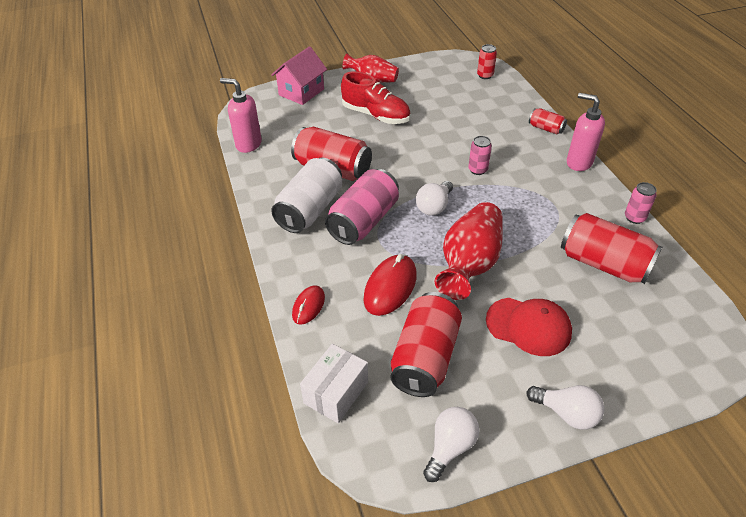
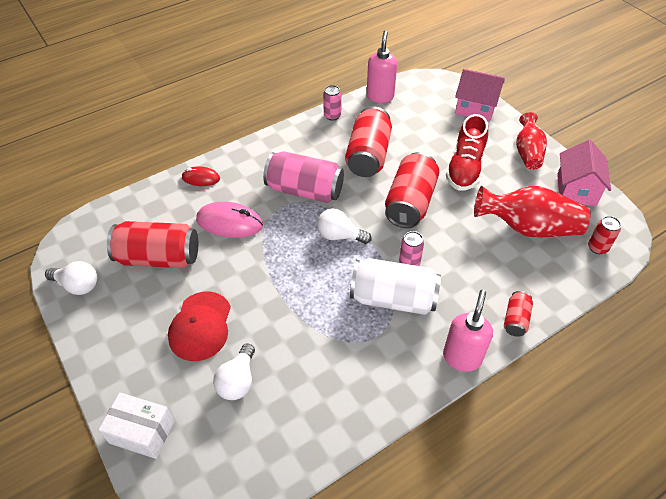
camera: 75 degrees right, 5 degrees up
white can [271,158,342,233] -> white can moved to [350,258,441,315]
white box [300,344,368,423] -> white box moved to [98,392,174,459]
red mouse [363,254,417,316] -> pink mouse [196,201,263,238]
red vase [435,202,503,300] -> red vase moved to [474,186,591,238]
white light bulb [526,385,605,430] -> white light bulb moved to [213,343,255,400]
red can [561,213,662,284] -> red can moved to [385,152,439,228]
pink can [625,182,657,224] -> pink can moved to [323,85,341,121]
none -> pink house [557,140,611,206]

